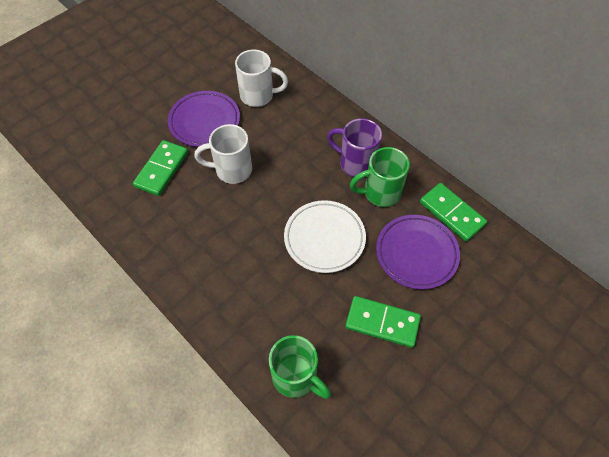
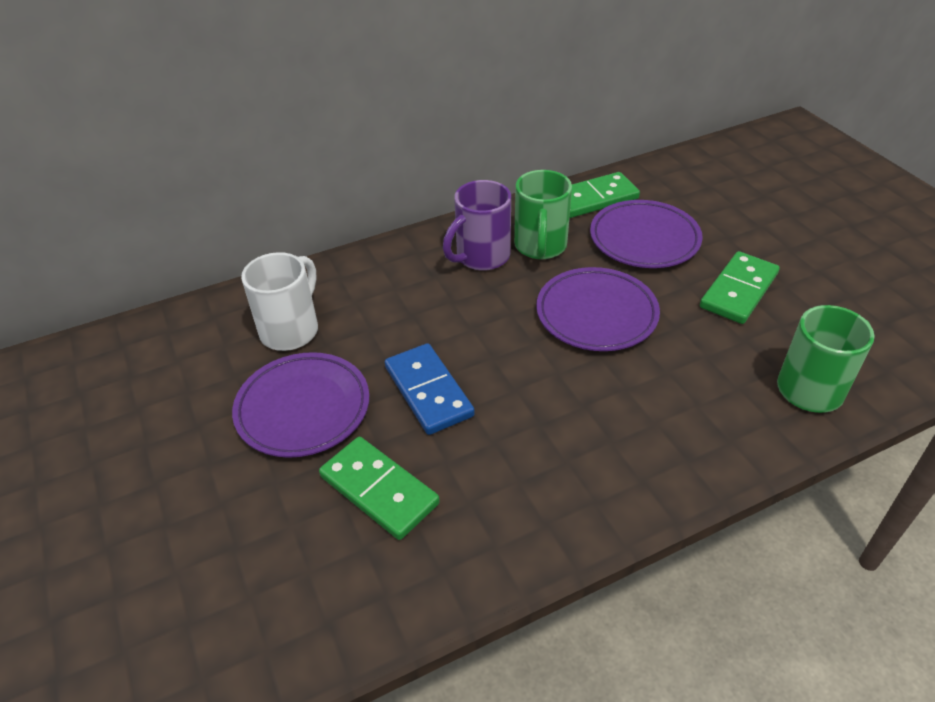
camera: 70 degrees left, 15 degrees down
white mug [194,124,252,184] -> blue domino [385,343,475,435]
white plate [284,200,366,273] -> purple plate [536,267,660,351]

